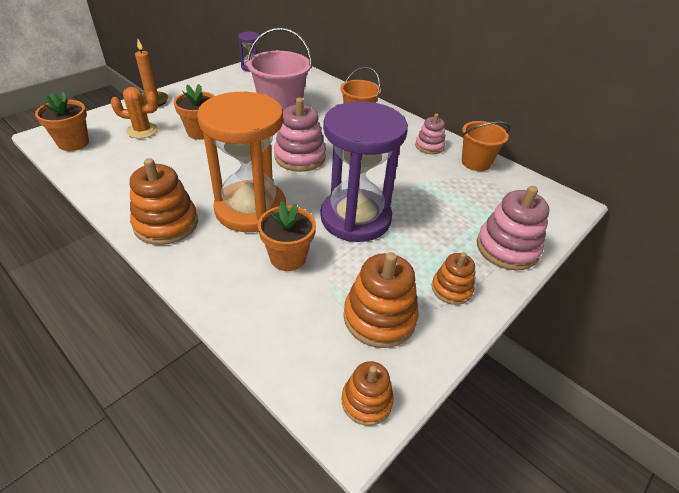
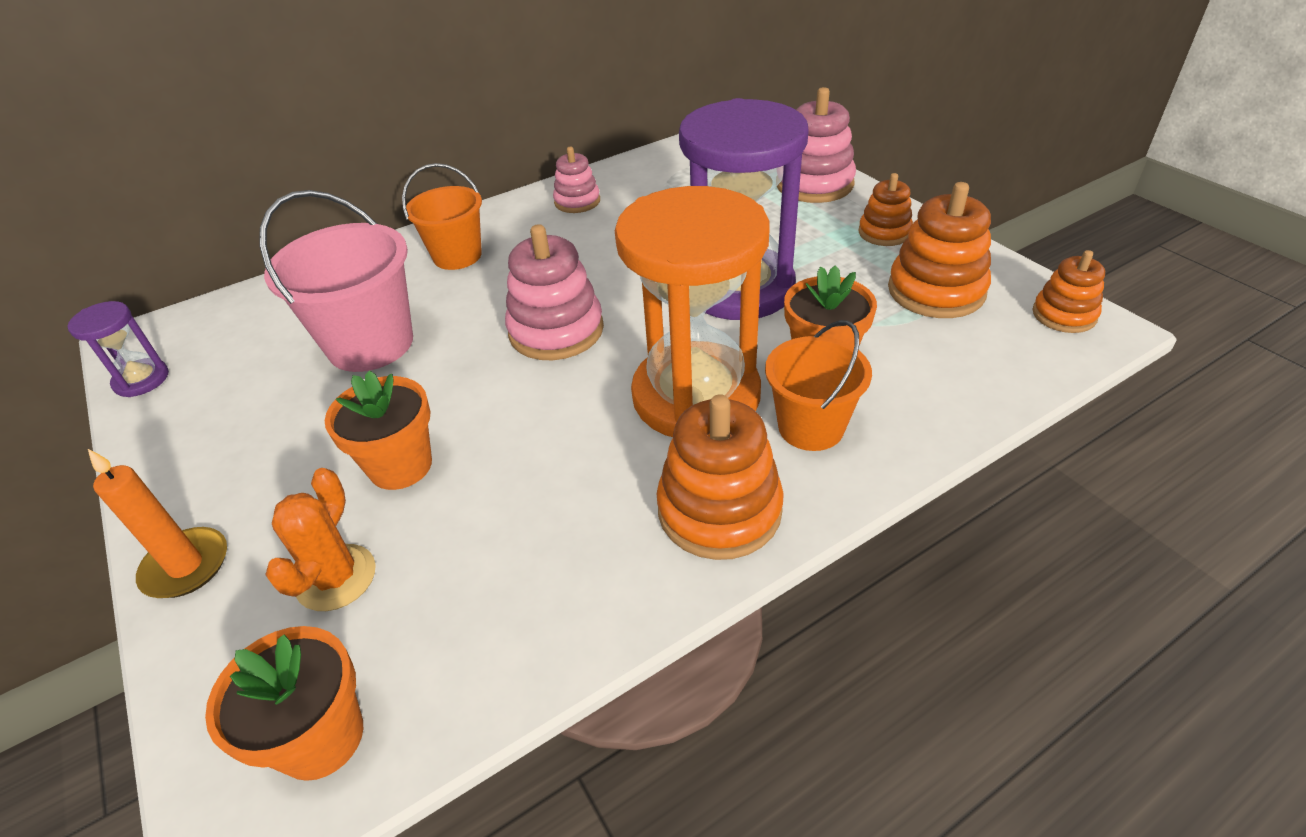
camera: 70 degrees left, 0 degrees up
orange bucket [462,121,511,171] -> orange bucket moved to [765,320,872,451]

